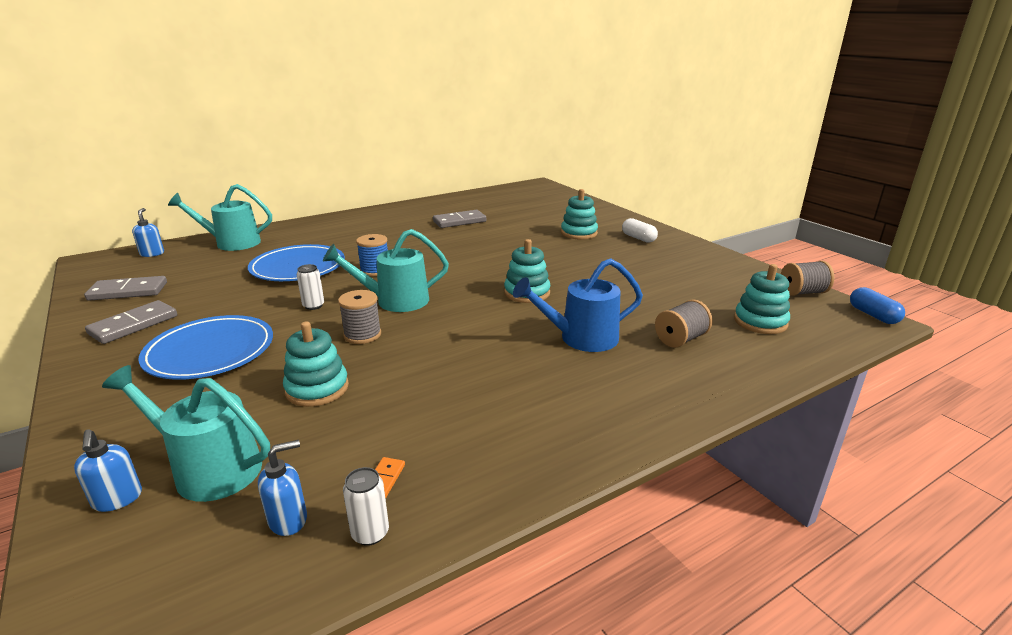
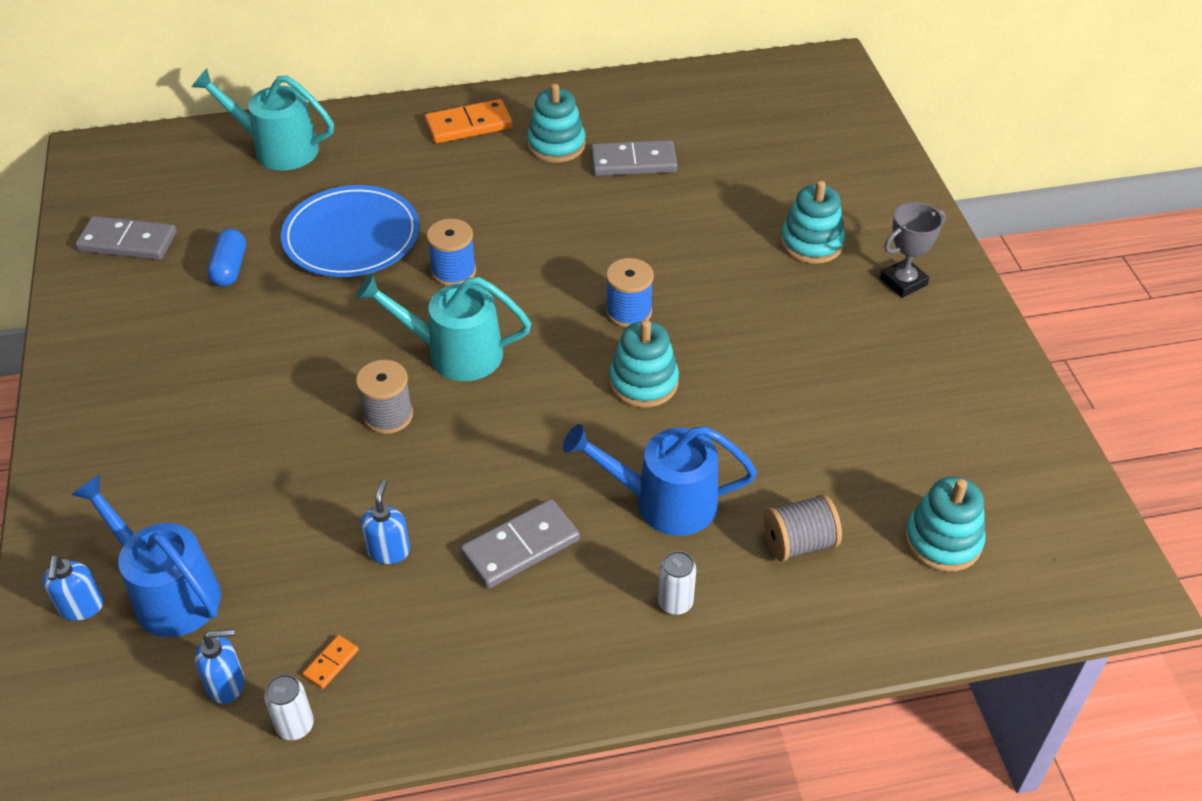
camera: 20 degrees right, 20 degrees up
grey domino [85,300,177,344] -> grey domino moved to [460,499,580,589]
turquoise watering can [102,365,270,502] -> blue watering can [71,474,221,637]
blue soap dispenser [132,208,164,257] -> blue soap dispenser moved to [361,479,410,564]
blue plate [139,315,273,380] -> none
turquoise stacking toy [283,321,349,407] -> turquoise stacking toy moved to [527,83,585,163]
white can [297,264,324,310] -> white can moved to [658,551,696,615]
white capsule [622,218,658,243] -> grey trophy [880,202,946,298]
grey spool [781,261,834,296] -> none
blue capsule [850,287,905,324] -> blue capsule moved to [207,229,246,287]
none -> orange domino [425,99,513,143]
none -> blue spool [606,258,654,328]

